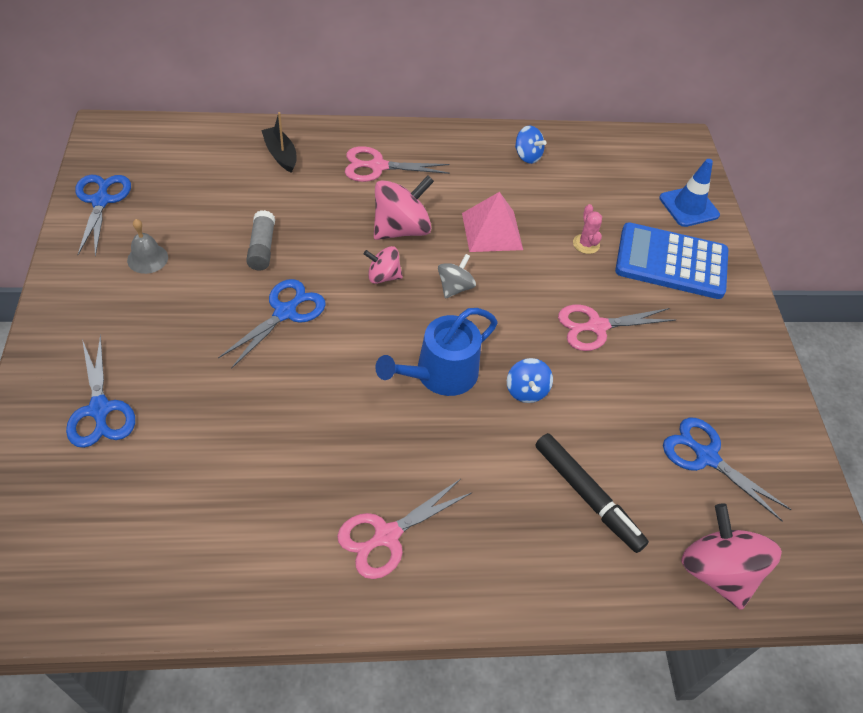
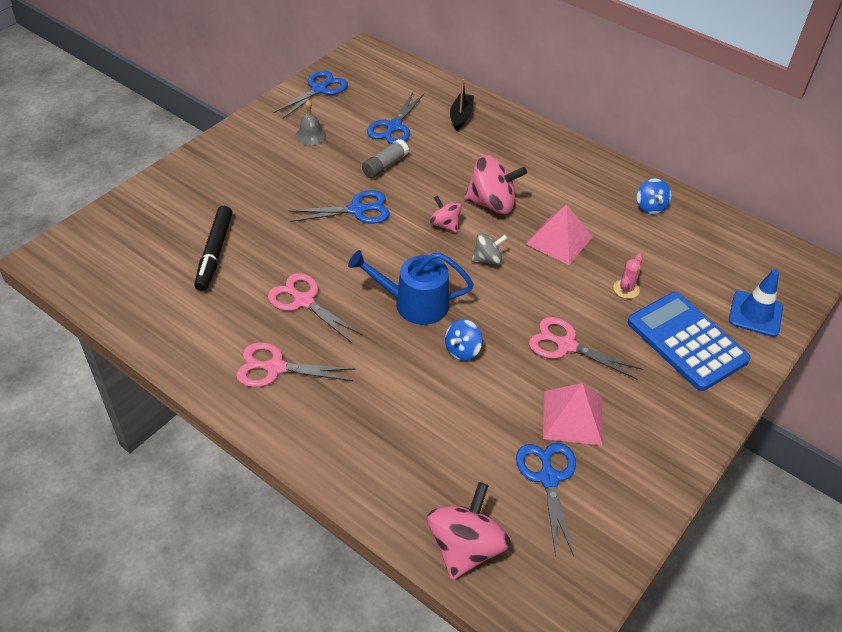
camera: 45 degrees right, 5 degrees down
blue scissors [66,334,135,448] -> blue scissors moved to [367,92,424,144]
pink scissors [345,146,450,182] -> pink scissors moved to [268,273,363,343]
black marker [535,433,649,553] -> black marker moved to [194,206,232,291]
none -> pink pyramid [543,383,603,446]

